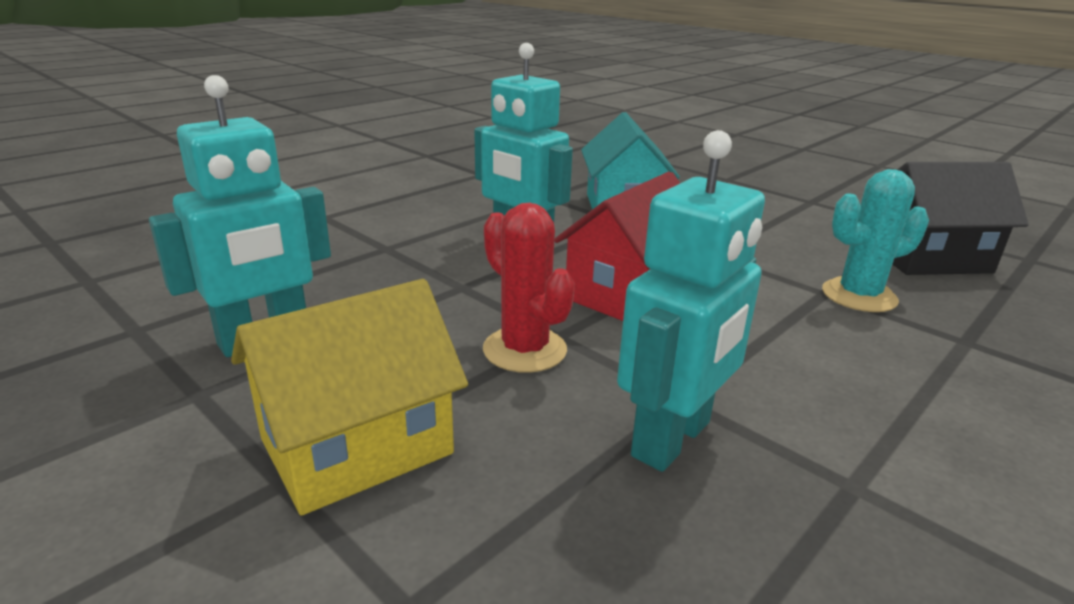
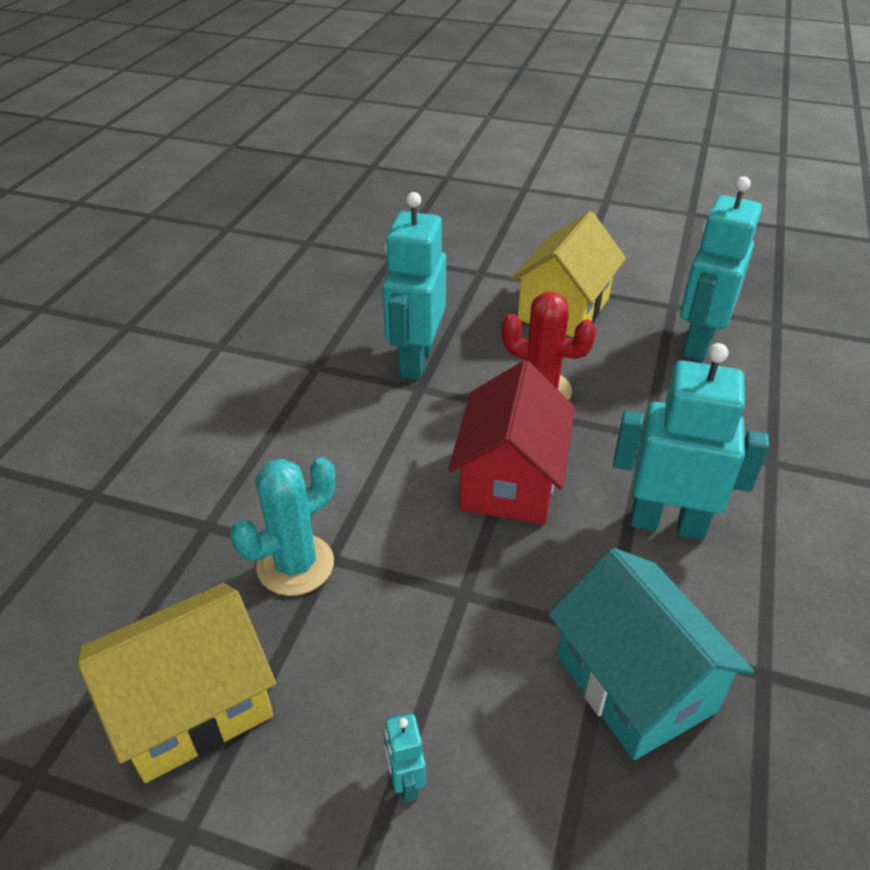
camera: 155 degrees right, 15 degrees up
black house [892,162,1029,275] -> yellow house [77,583,276,783]
none -> turquoise robot [384,714,426,802]

